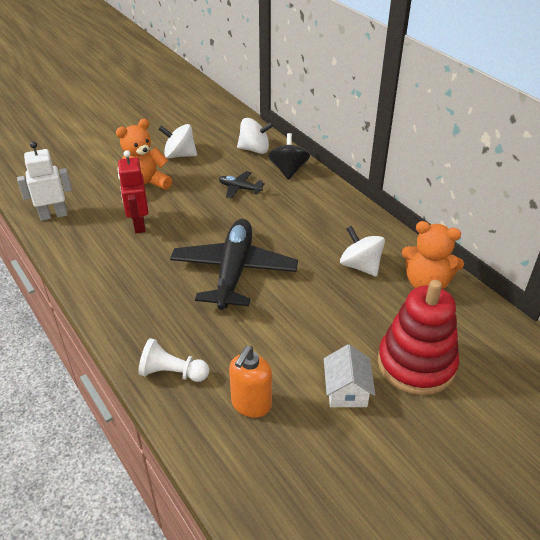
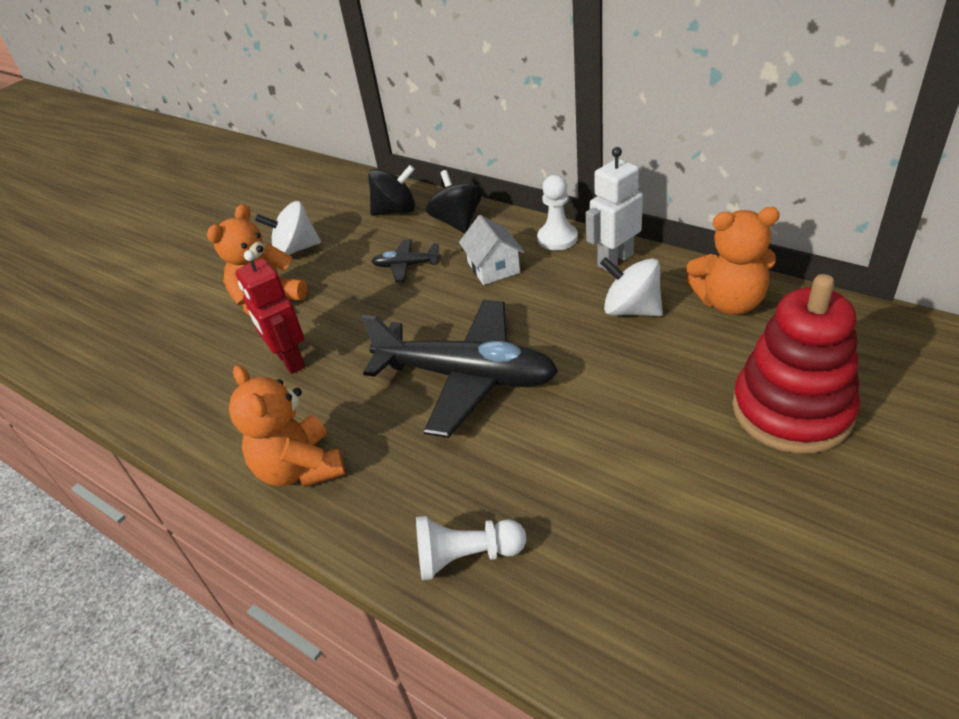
camera: 15 degrees left, 0 degrees up
white robot [17,142,72,221] -> white robot moved to [586,147,643,271]
black plane [170,219,298,310] -> black plane turned 120 degrees clockwise [361,300,558,438]
orange soap dispenser [229,346,272,418] -> none
white spinning top [237,118,273,154] -> black spinning top [368,165,415,216]
white house [324,344,375,407] -> white house moved to [459,215,524,285]
none -> orange teddy bear [229,365,345,487]
none -> white pawn [537,175,578,250]

